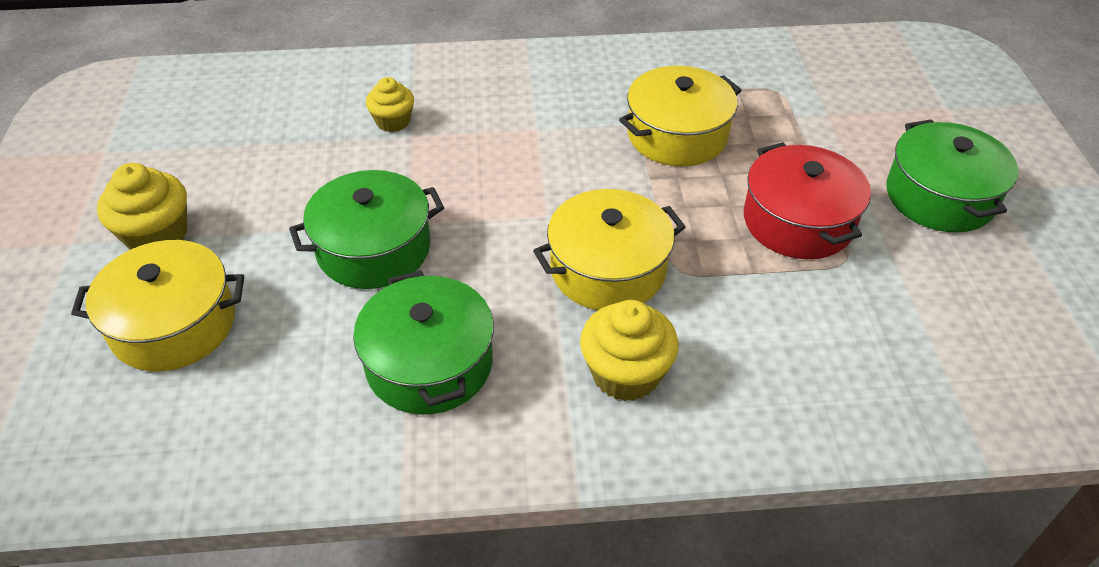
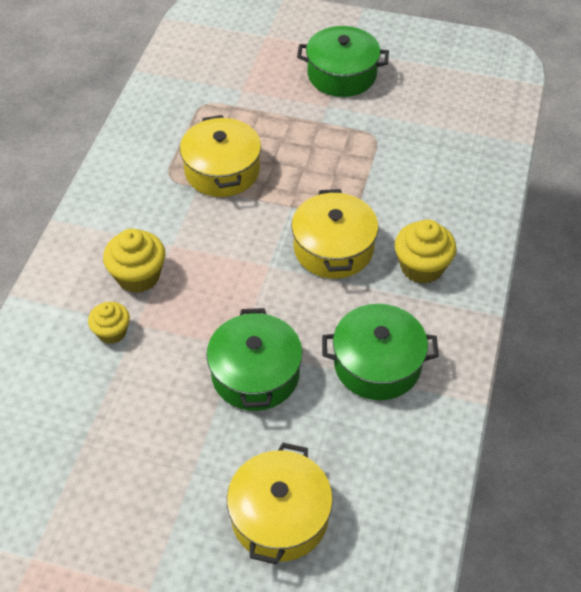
camera: 70 degrees left, 5 degrees up
yellow cupcake [97,163,187,250] -> yellow cupcake moved to [103,229,165,293]
red pot [744,142,871,259] -> none

